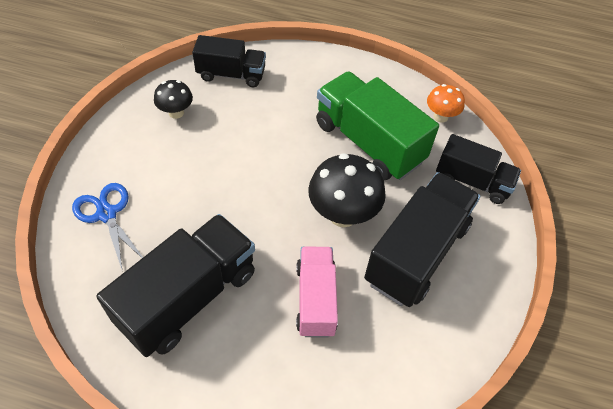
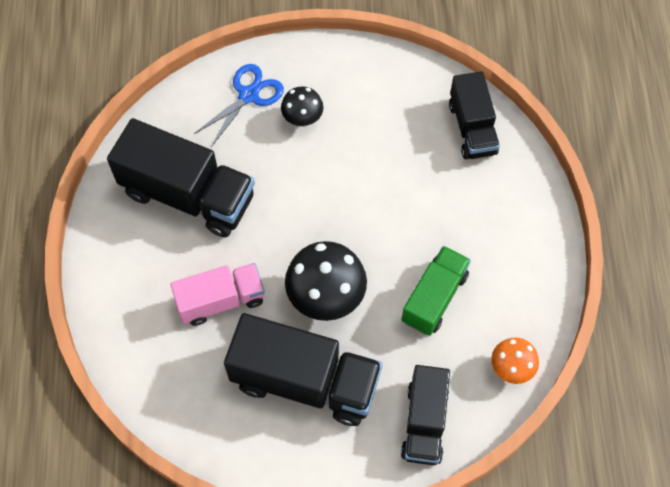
camera: 75 degrees right, 10 degrees up
black mushroom [154,80,193,119] -> black mushroom moved to [281,87,323,127]
green truck [316,71,439,180] -> green truck [402,246,471,336], size x0.62

